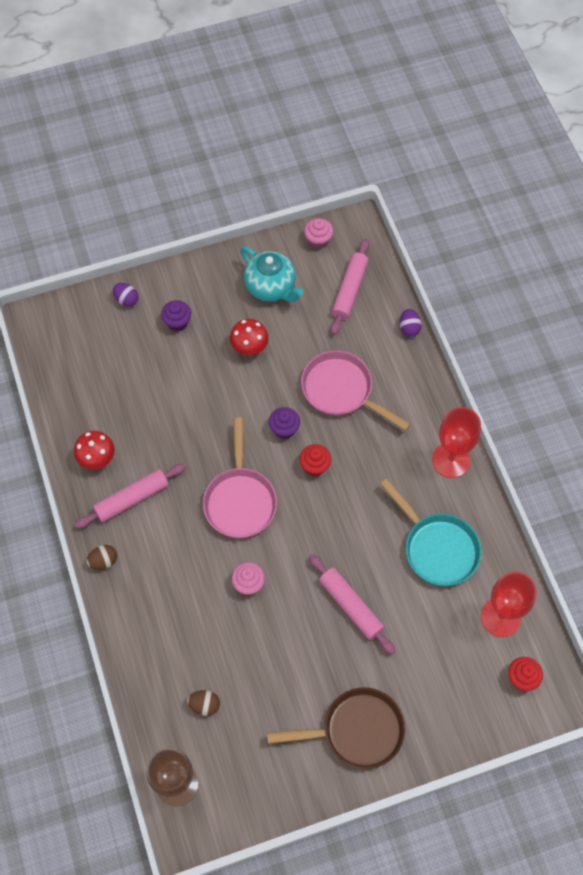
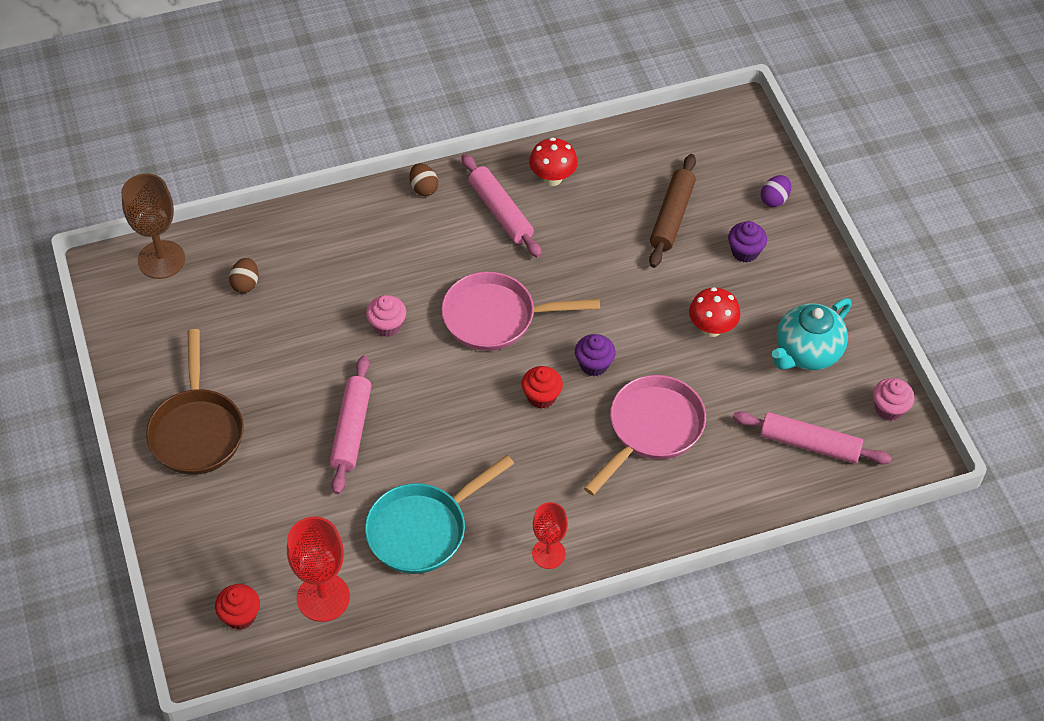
camera: 90 degrees right, 10 degrees down
pink rolling pin [309,554,396,654] -> pink rolling pin turned 45 degrees counterclockwise [330,356,371,494]
purple egg [400,309,422,337] -> none
red goblet [432,407,481,478] -> red goblet [532,502,568,569], size x0.64
none -> brown rolling pin [649,154,696,268]

